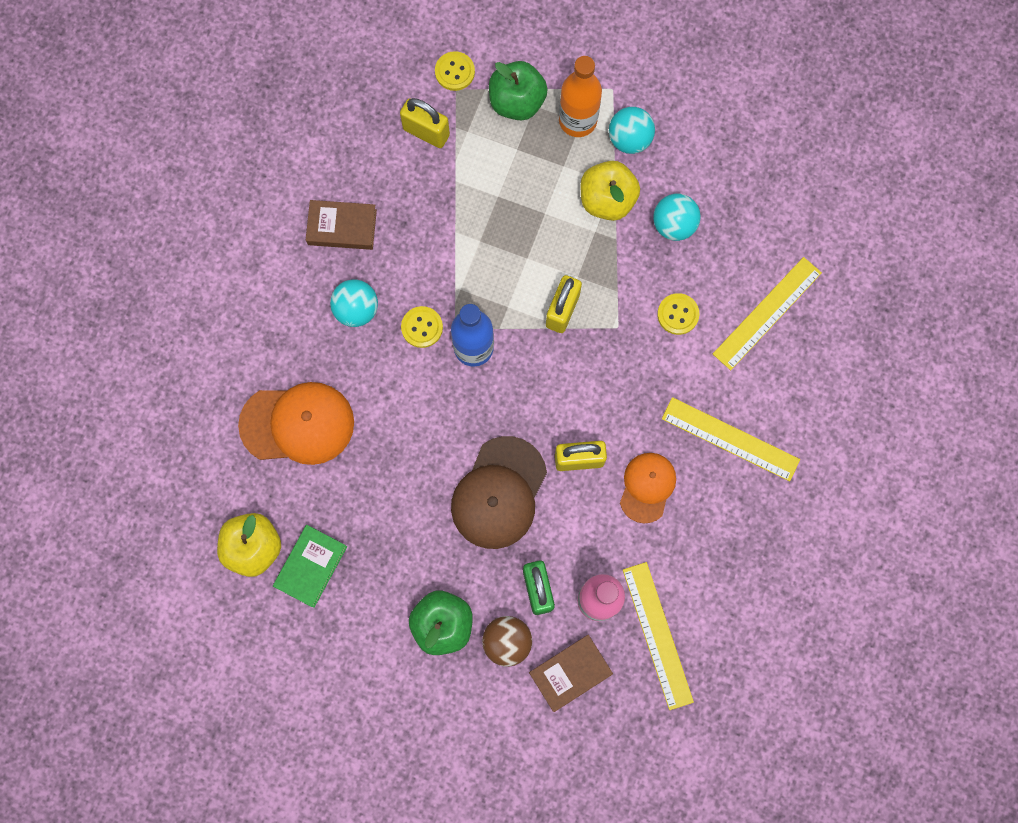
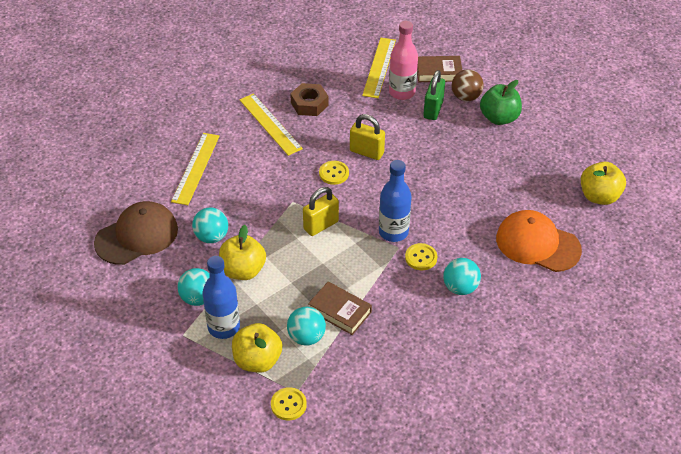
camera: 150 degrees left, 30 degrees down
green book [273,525,347,608] -> none
brown book [306,200,377,250] -> brown book moved to [308,282,372,335]
yellow padlock [400,98,450,148] -> none
brown cap [451,436,547,549] -> brown cap moved to [94,201,178,265]
green apple [489,61,548,121] -> yellow apple [232,323,282,373]
orange bottle [559,56,602,137] -> blue bottle [203,256,240,339]
orange cap [620,453,676,523] -> none
yellow button [657,293,699,335] -> yellow button moved to [319,161,349,185]
yellow ruler [713,257,822,370] -> yellow ruler turned 60 degrees counterclockwise [171,133,219,205]
none -> turquoise ball [287,307,326,346]
none -> brown nut [290,83,328,116]

